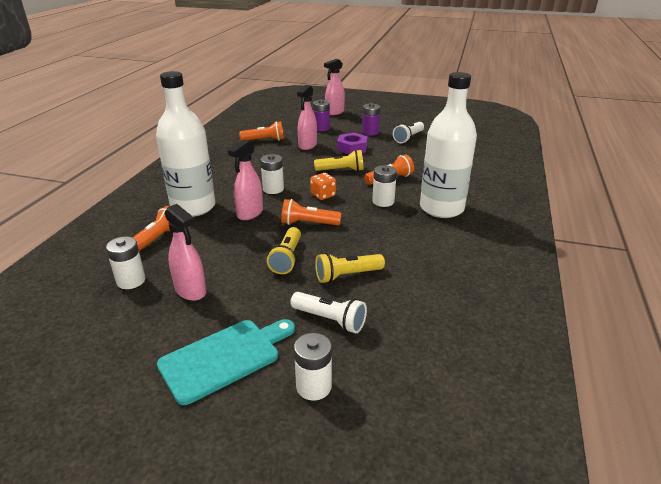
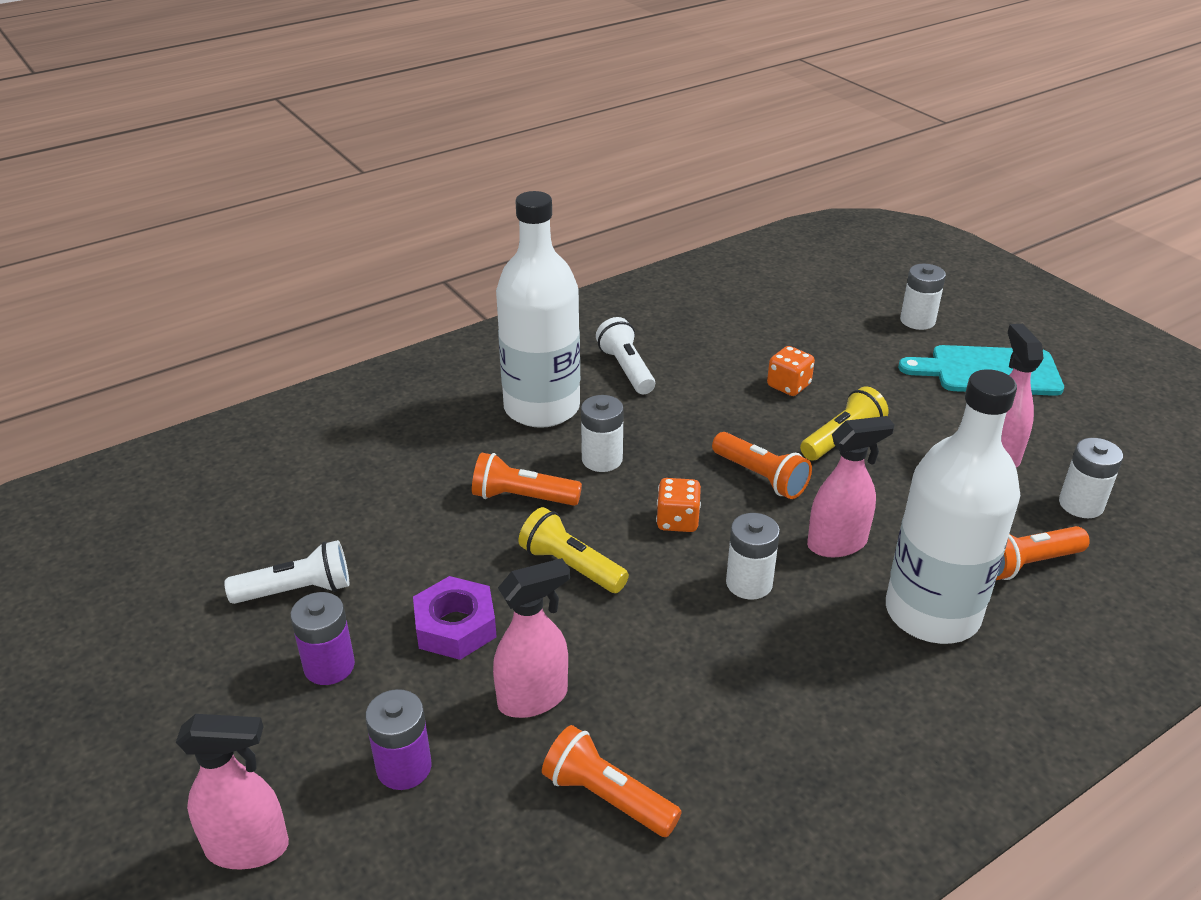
camera: 140 degrees left, 5 degrees up
white flashlight [290,292,367,333] -> white flashlight moved to [596,317,655,394]
yellow flashlight [315,253,385,283] -> orange dice [767,346,815,396]

